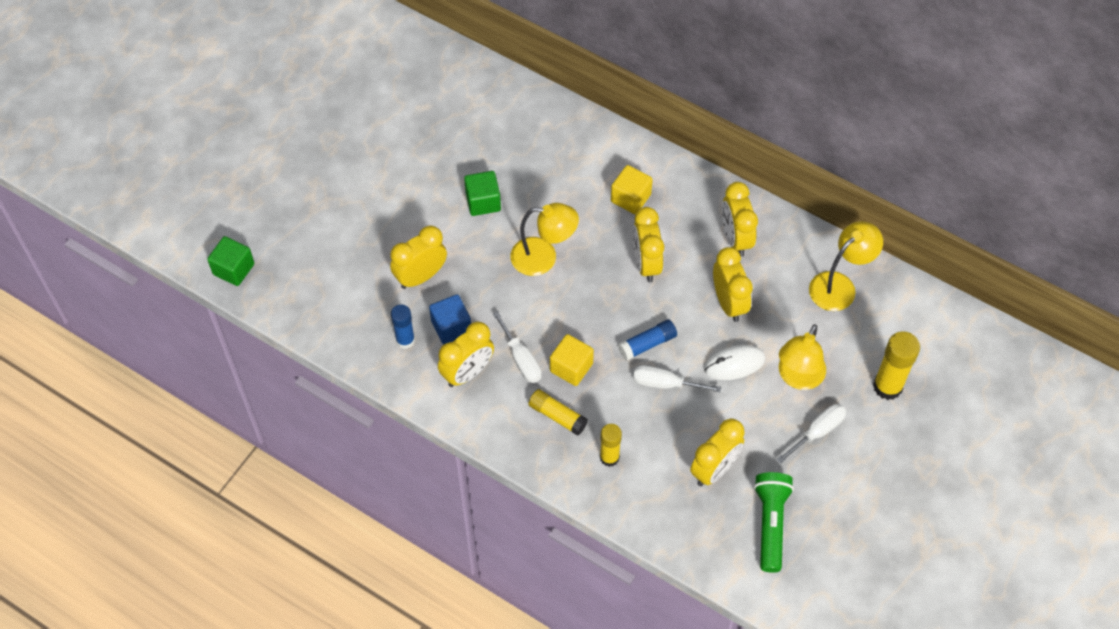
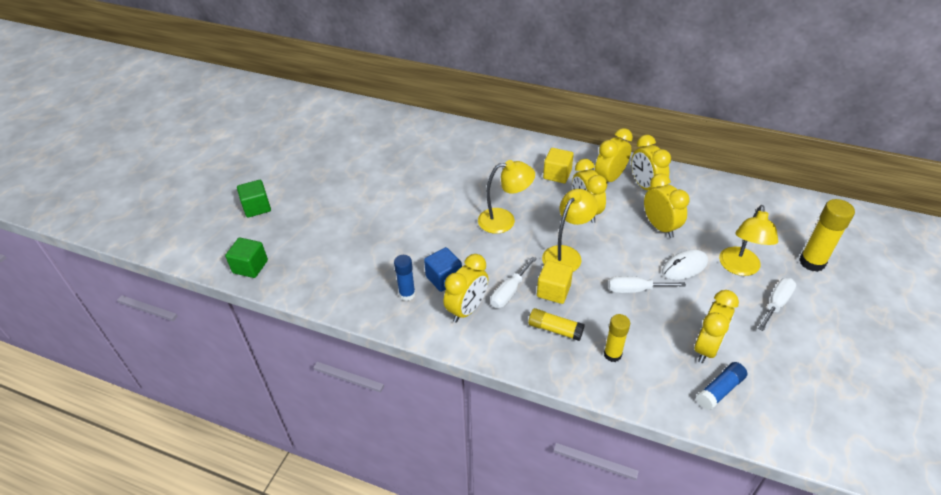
camera: 10 degrees left, 15 degrees down
yellow clock [390,226,447,289] -> yellow clock moved to [595,128,633,182]
green cube [464,171,501,216] -> green cube moved to [237,180,271,218]
white screwdriver [493,311,541,383] -> white screwdriver turned 75 degrees clockwise [491,256,537,308]
blue glue stick [618,320,677,361] -> blue glue stick moved to [696,362,747,410]
green flashlight [754,472,794,573] -> none
yellow lamp [809,221,883,311] -> yellow lamp moved to [542,189,598,272]

